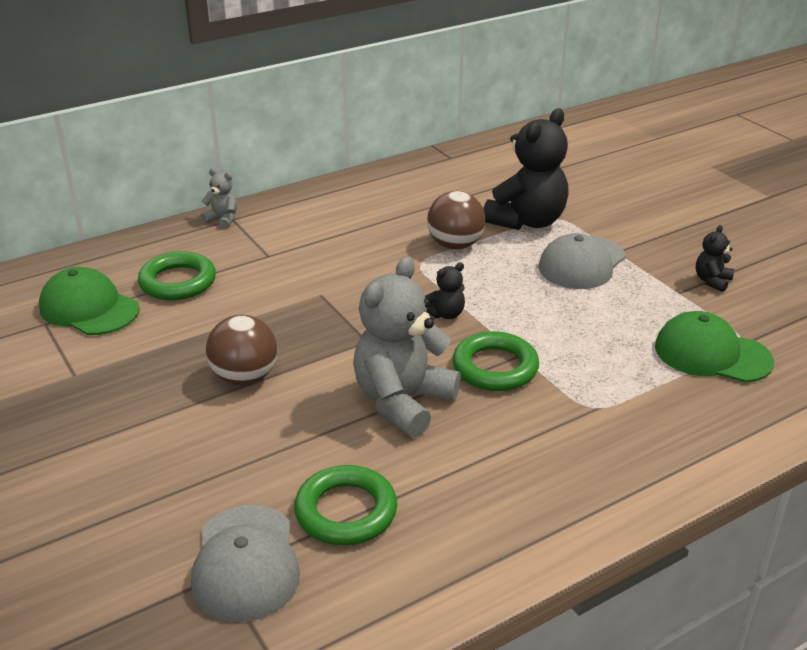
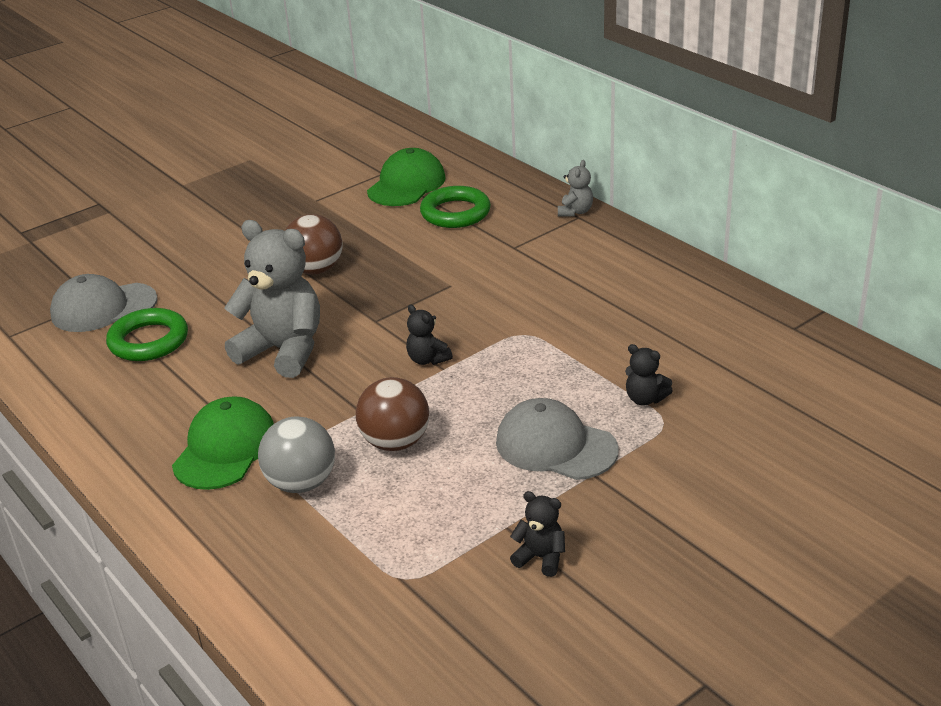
camera: 85 degrees right, 0 degrees up
brown ball [427,191,485,249] -> brown ball moved to [356,377,429,451]
green ring [452,331,539,391] -> none
black teddy bear [483,108,569,230] -> black teddy bear [625,344,673,405], size x0.45
green cap [655,311,774,383] -> green cap moved to [172,396,274,490]
none -> grey ball [258,416,335,493]

